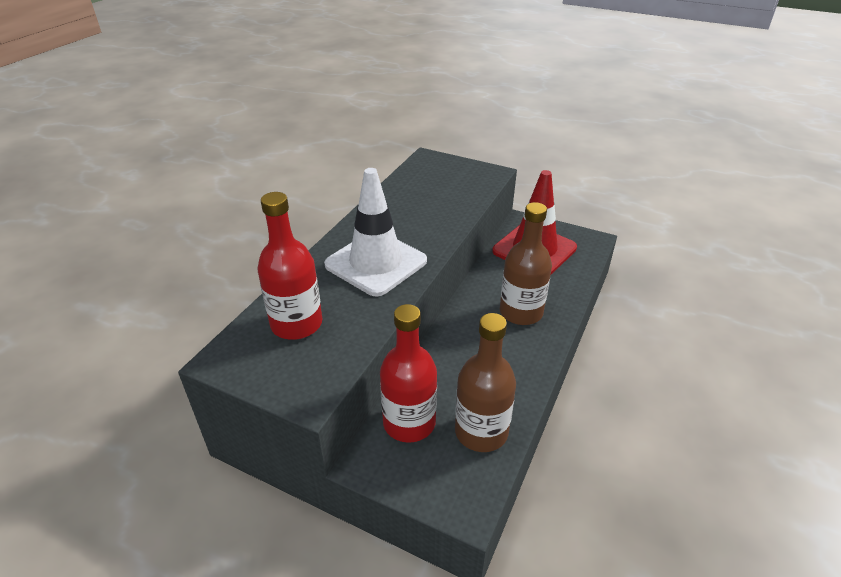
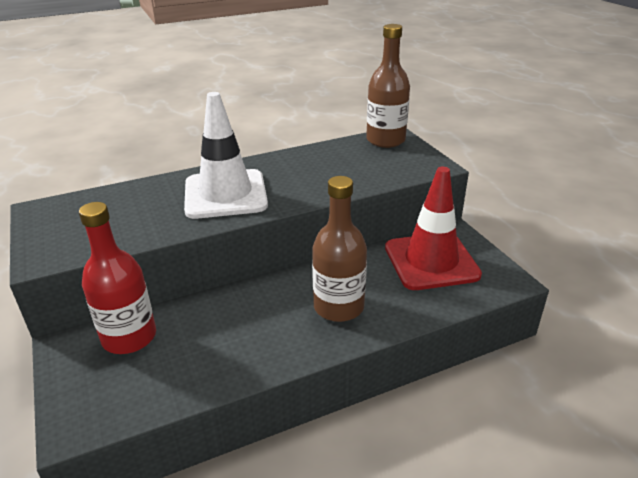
camera: 40 degrees right, 5 degrees down
red bottle [257,192,322,340] -> none
brown bottle [455,313,516,452] -> brown bottle moved to [366,24,410,148]

